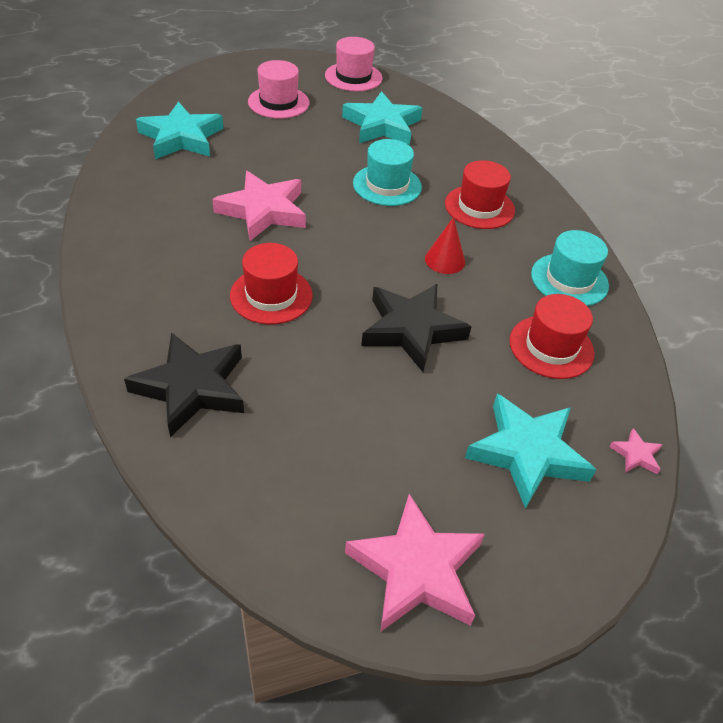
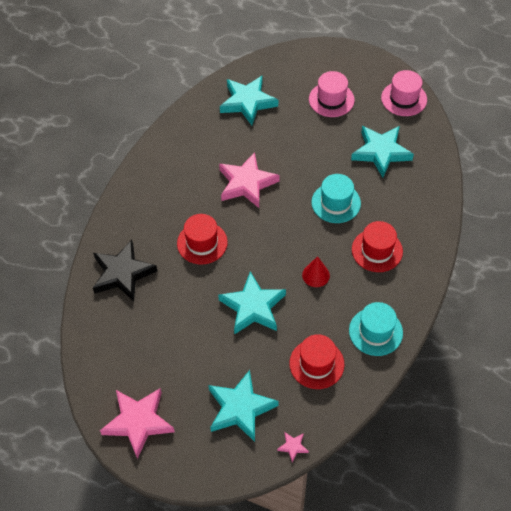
camera: 45 degrees right, 10 degrees up
black star [361,284,472,372] -> turquoise star [218,271,286,335]

